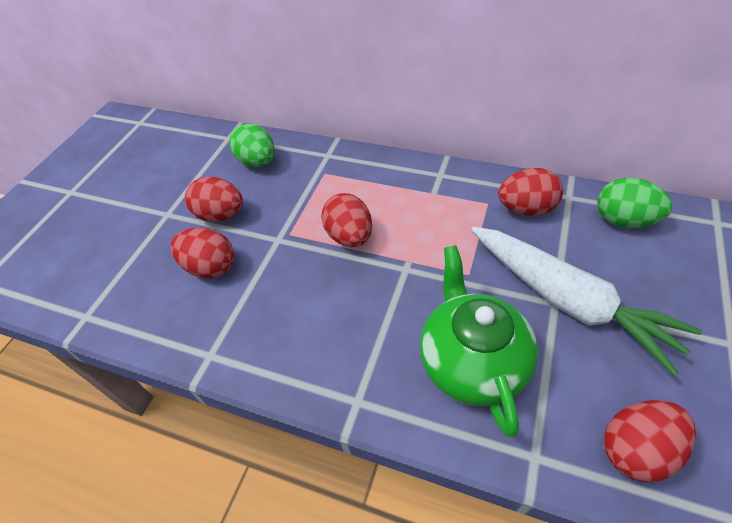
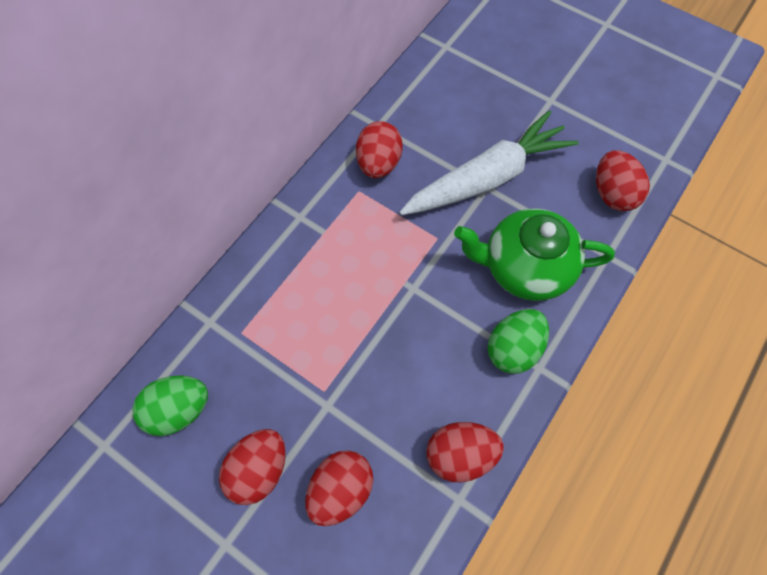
camera: 80 degrees left, 15 degrees up
red egg [321,193,372,247] -> red egg moved to [426,422,504,483]
green egg [597,178,672,228] -> green egg moved to [487,309,549,374]

